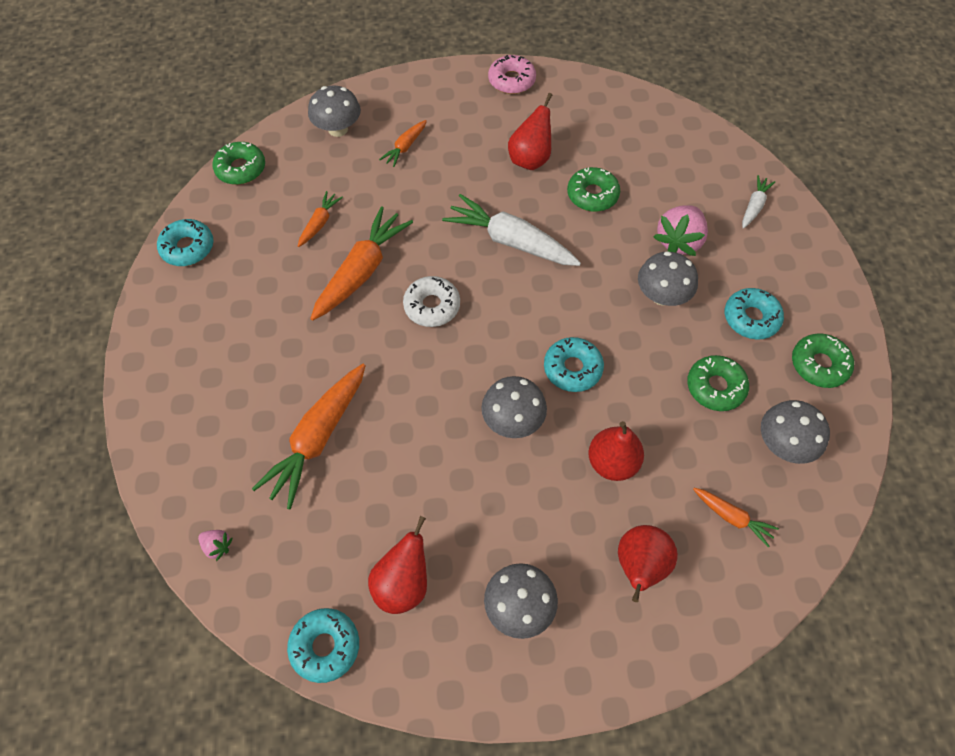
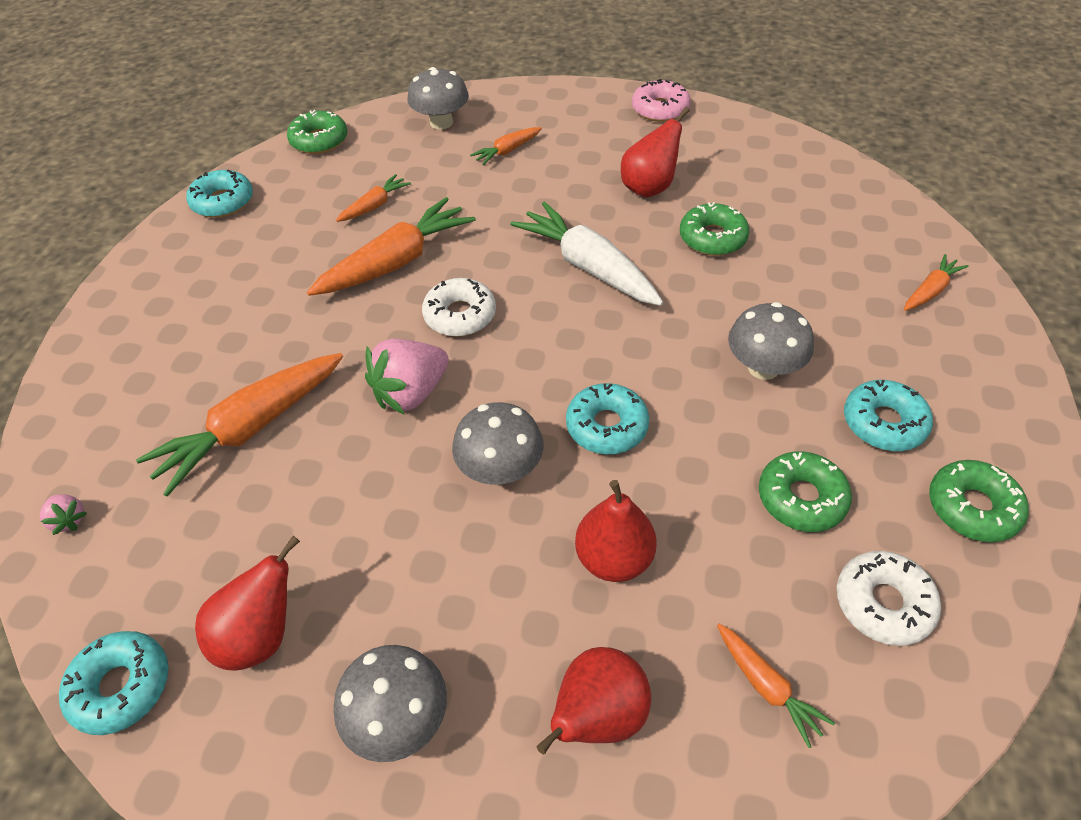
camera: 20 degrees right, 10 degrees down
pink strawberry [654,205,708,256] -> pink strawberry moved to [365,339,449,414]
white carrot [742,175,776,229] -> orange carrot [904,254,969,311]
grey mushroom [761,400,830,464] -> white donut [837,551,941,646]

